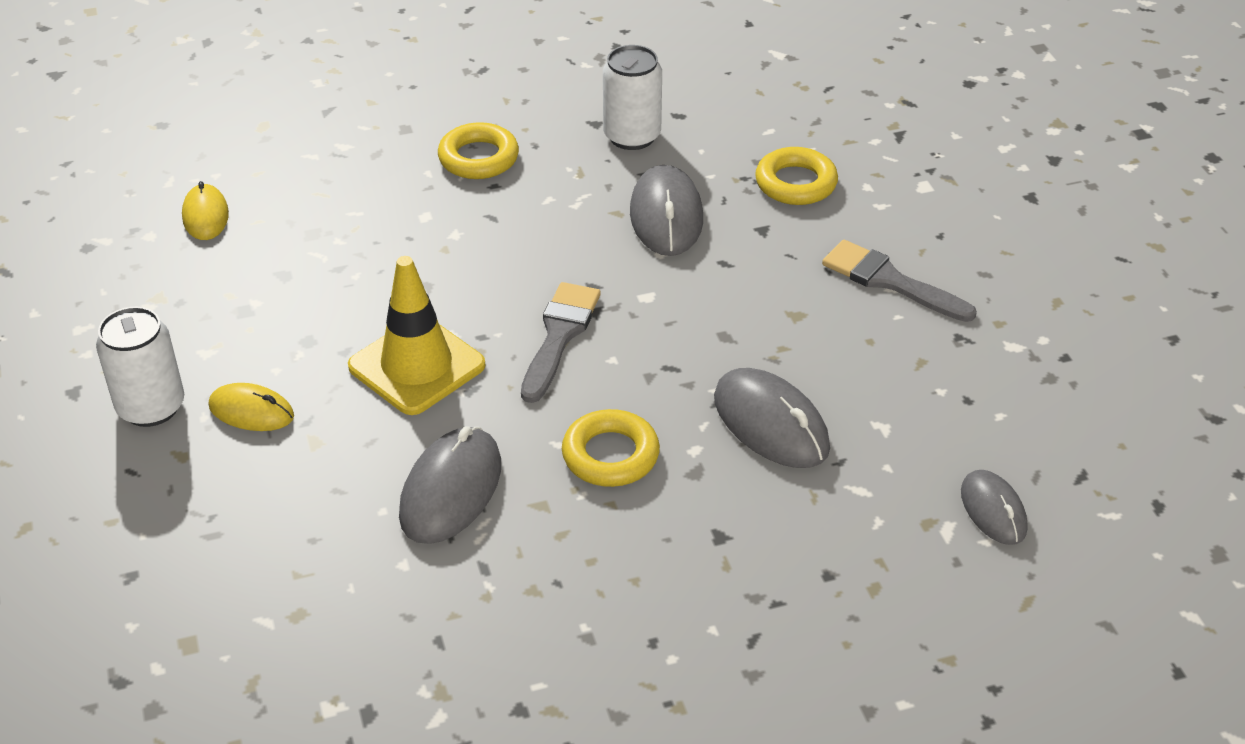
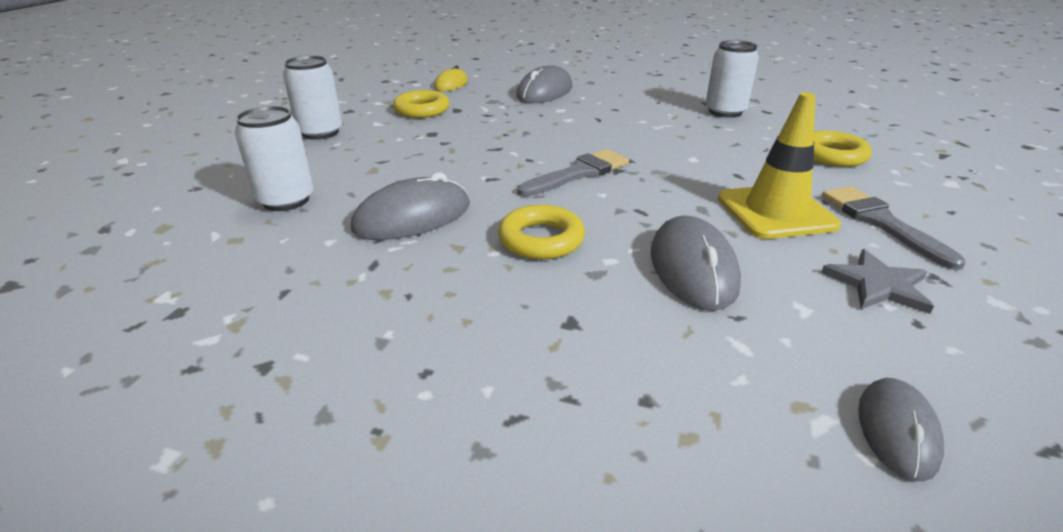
camera: 35 degrees right, 10 degrees down
yellow mouse [209,383,294,431] -> none
yellow traffic cone [348,256,486,415] -> yellow traffic cone moved to [718,92,841,239]
yellow ring [438,122,519,179] -> yellow ring moved to [393,90,450,118]
grey mouse [630,165,703,256] -> grey mouse moved to [516,65,572,103]
none -> white can [235,106,314,211]
none -> grey star [821,249,934,314]

